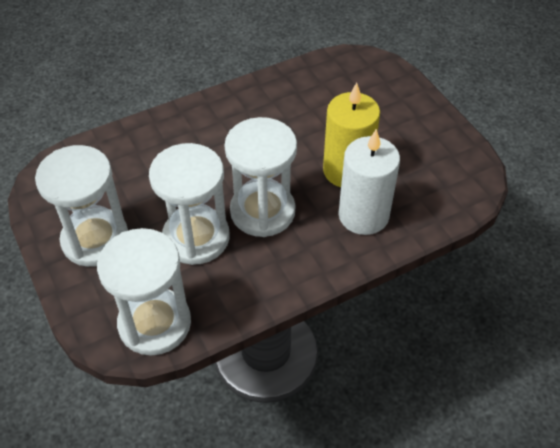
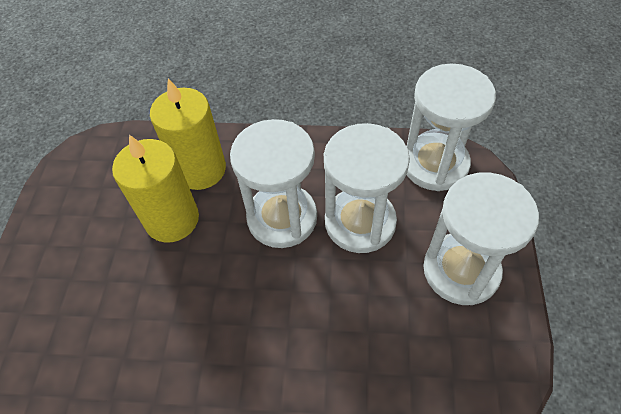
camera: 145 degrees left, 5 degrees up
white candle [338,129,400,235] -> yellow candle [150,78,226,190]

